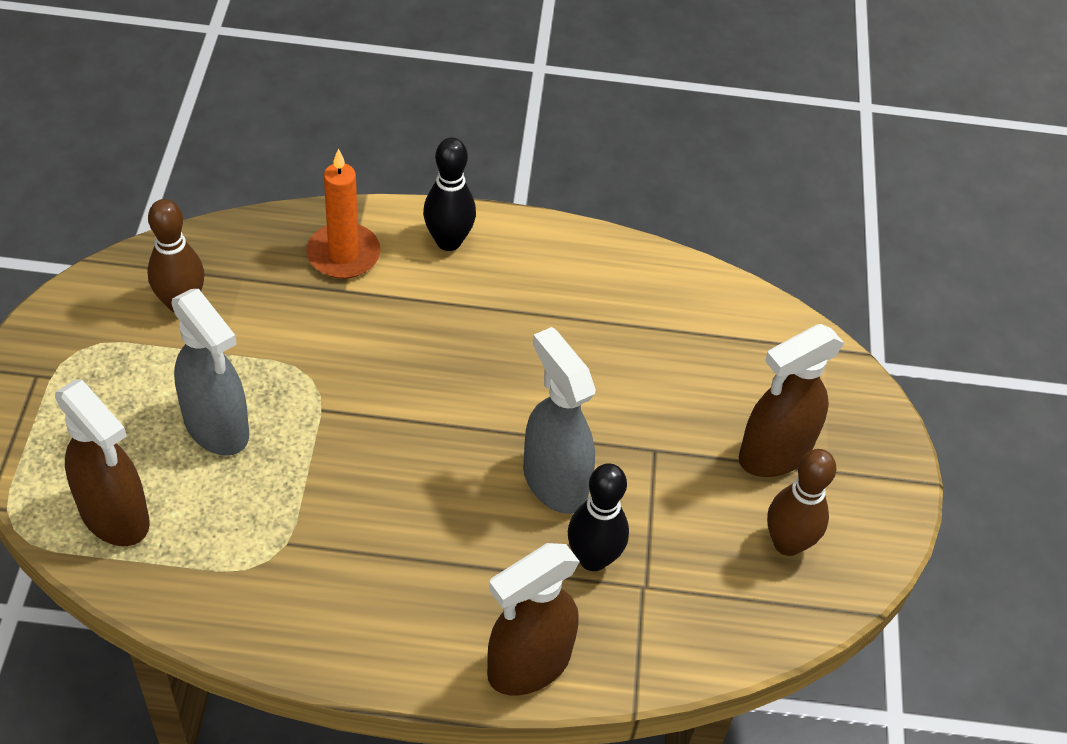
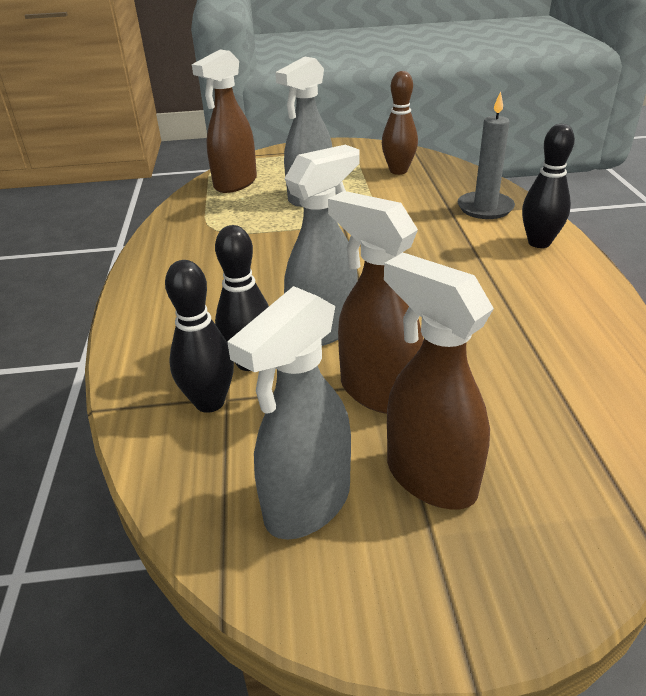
camera: 85 degrees right, 15 degrees down
orange candle [306,149,381,279] -> grey candle [457,91,515,219]
brown spray bottle [487,543,580,695] -> brown spray bottle moved to [328,191,424,414]
brown bowling pin [767,449,836,556] -> grey spray bottle [227,286,351,540]
none -> black bowling pin [165,260,234,413]

